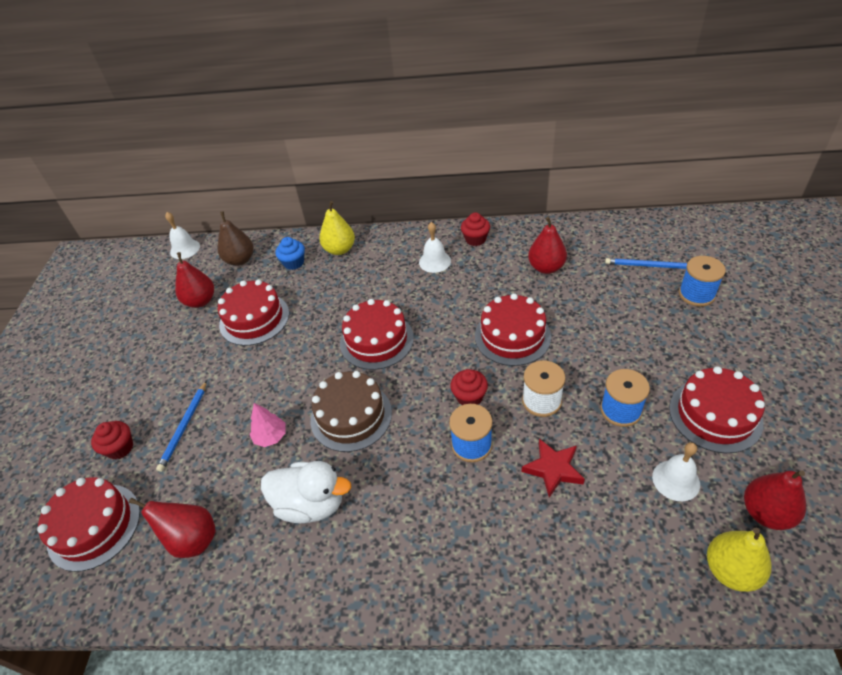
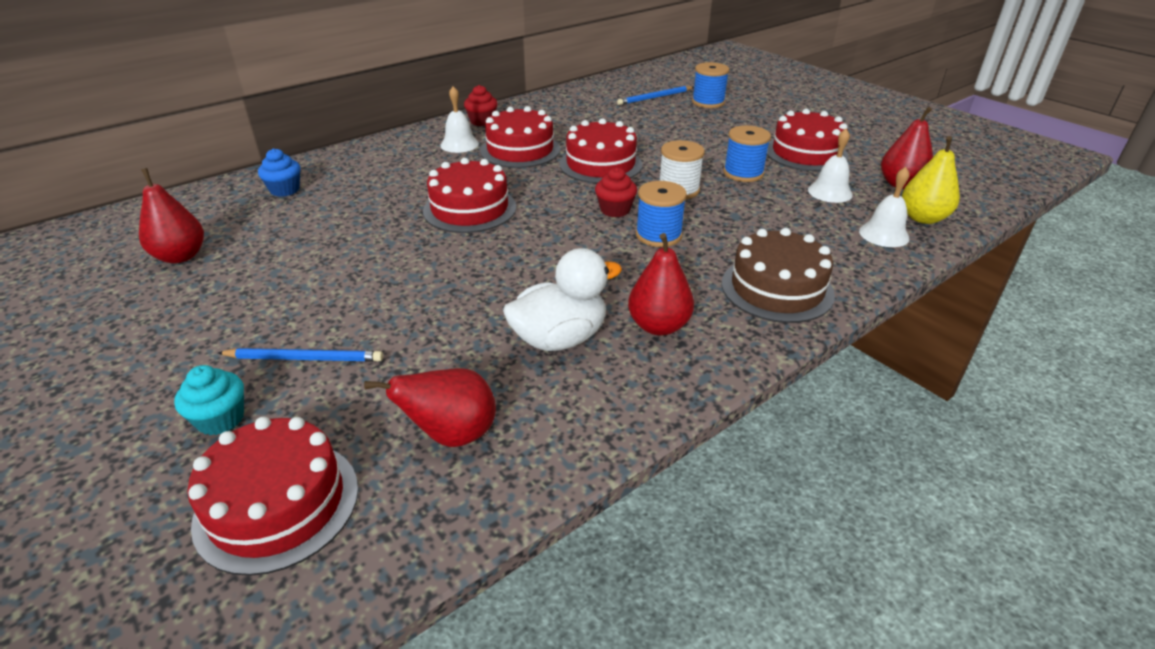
camera: 45 degrees left, 10 degrees down
red cupcake [91,421,133,460] -> turquoise cupcake [174,365,244,435]
blue pencil [156,381,207,472] -> blue pencil turned 60 degrees counterclockwise [218,348,383,362]
white bell [165,212,200,259] -> white bell moved to [859,167,910,247]
brown pear [217,211,254,266] -> none
red cake [218,280,289,346] -> red cake moved to [480,106,560,168]
pink tree [250,403,286,447] -> none
brown cake [311,371,392,452] -> brown cake moved to [722,228,835,323]
yellow pear [320,201,355,255] -> none
red star [522,439,585,498] -> none
red pear [528,217,567,274] -> red pear moved to [628,233,694,336]

